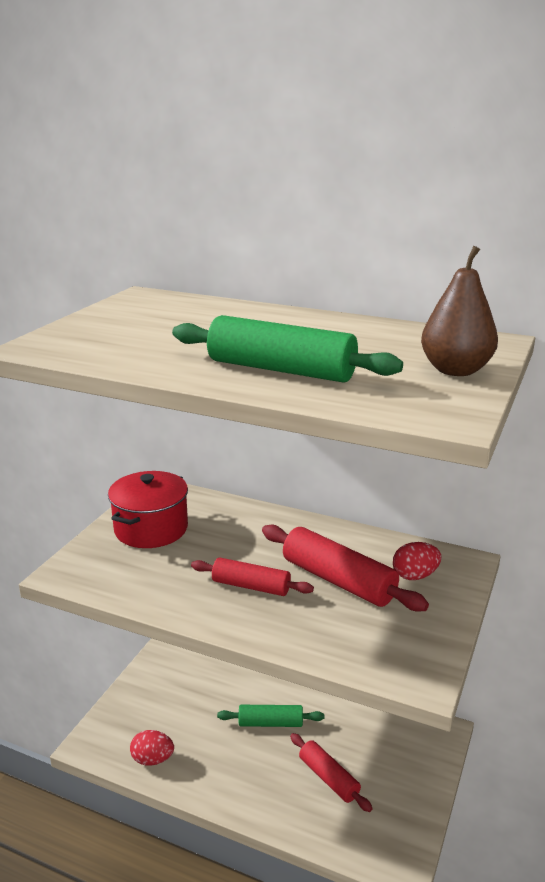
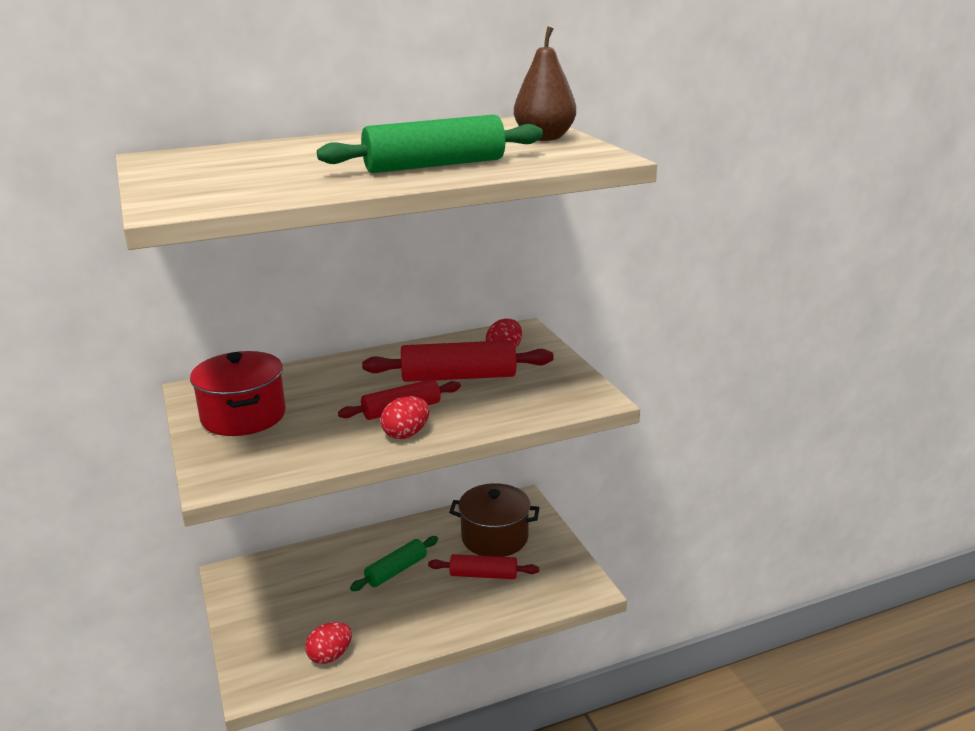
camera: 45 degrees left, 0 degrees up
none -> red egg [380,396,430,439]
none -> brown pot [449,483,539,557]

